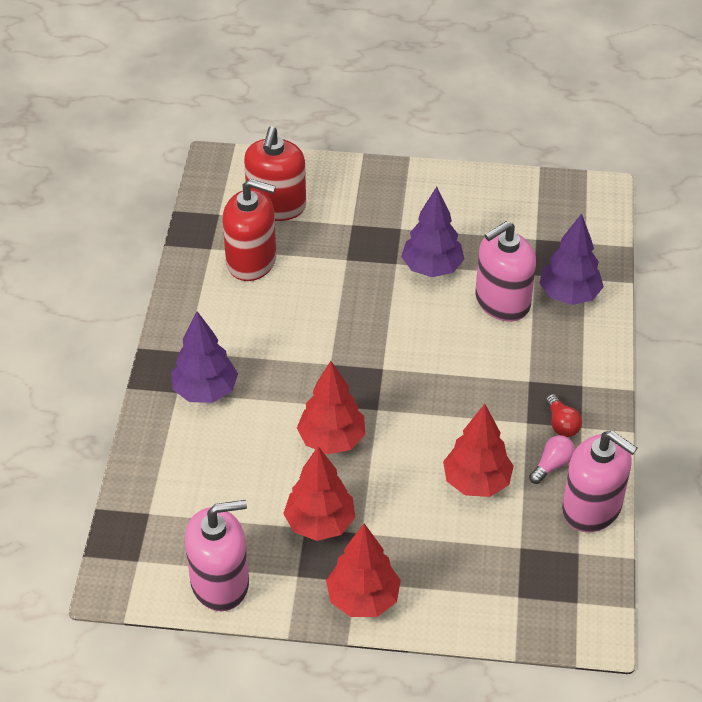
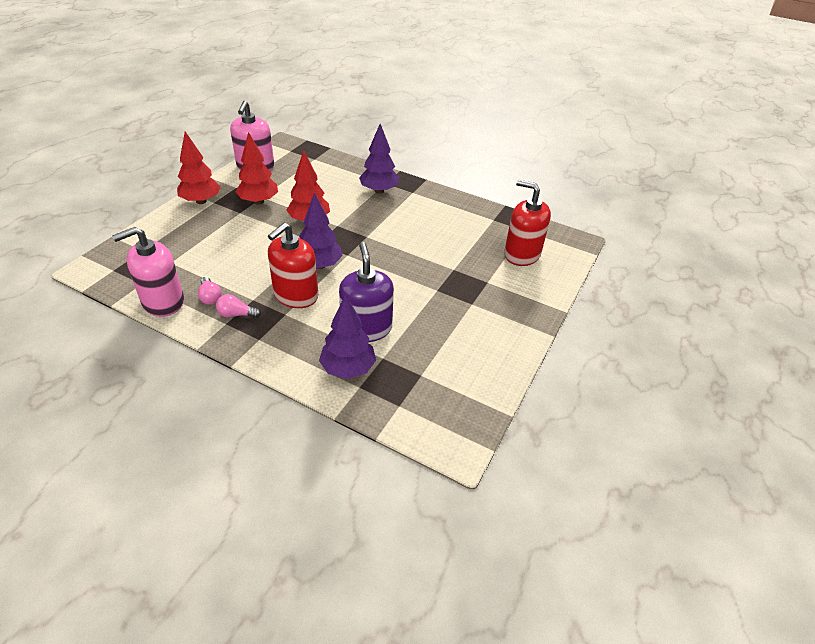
camera: 110 degrees right, 5 degrees down
red soap dispenser [223,179,276,281] -> red soap dispenser moved to [268,223,318,308]
purple tree [401,187,465,277] -> purple tree moved to [299,193,343,269]
red tree [443,404,514,497] -> none
pink soap dispenser [475,221,536,322] -> purple soap dispenser [339,242,394,342]
red light bulb [546,394,582,437] -> pink light bulb [216,294,261,318]

